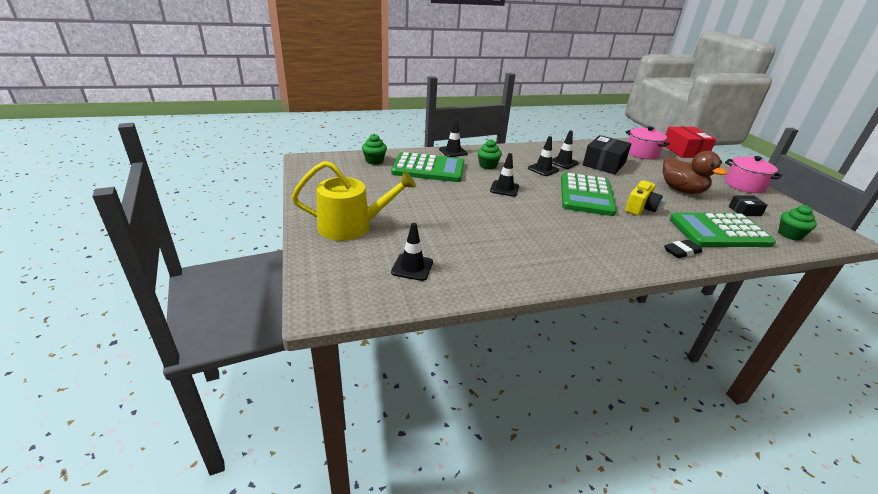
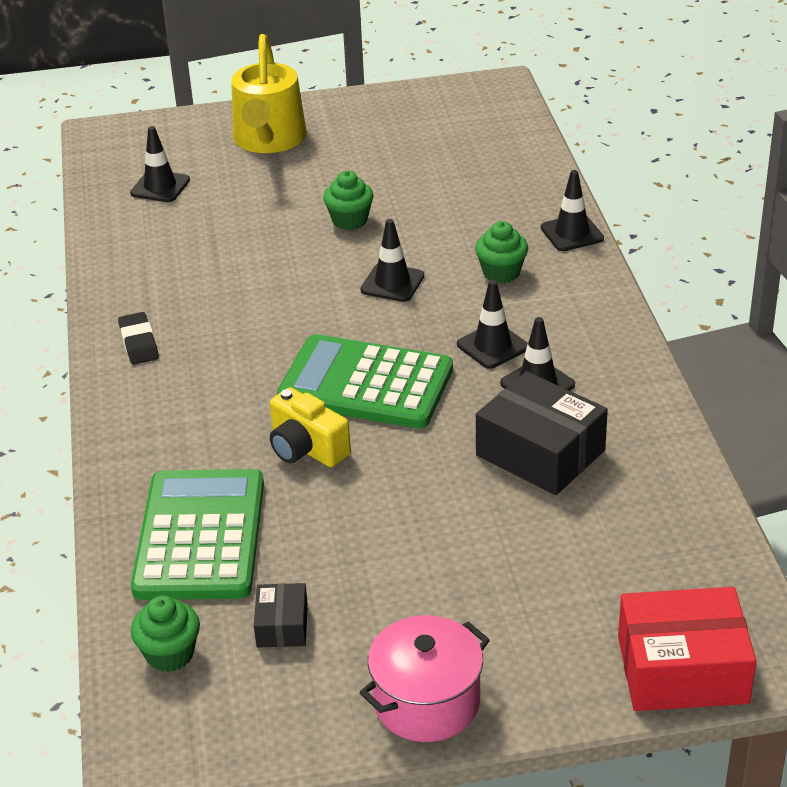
camera: 100 degrees right, 5 degrees up
green cupcake [362,134,387,165] -> green cupcake moved to [323,171,374,230]
green calculator [391,152,464,182] -> none
pink pot [626,126,670,159] -> none
brown duck [663,151,727,194] -> none
black eraser [664,240,703,258] -> black eraser moved to [118,312,159,365]

